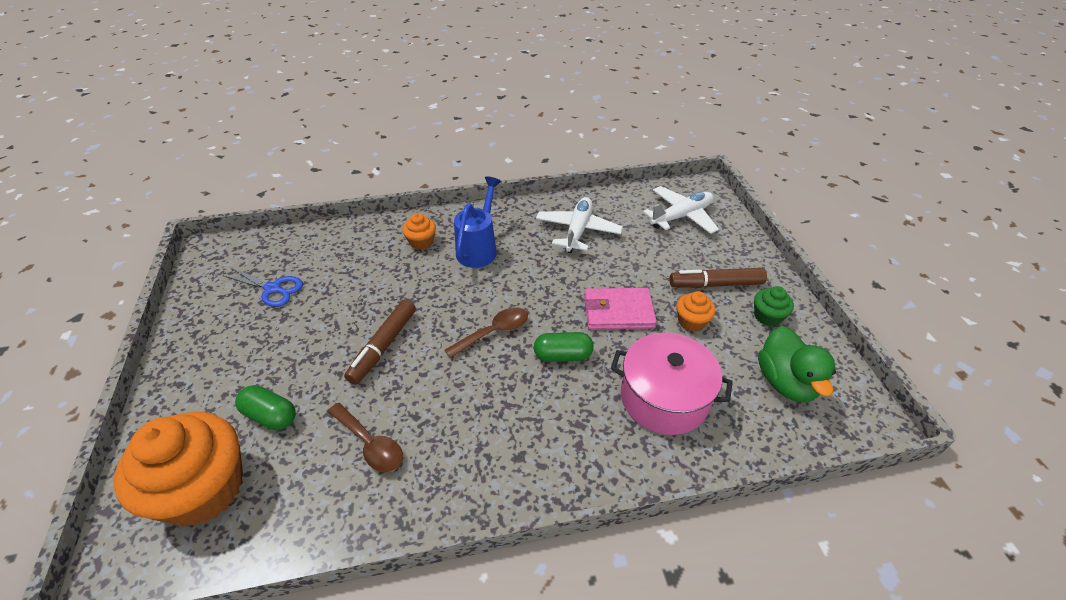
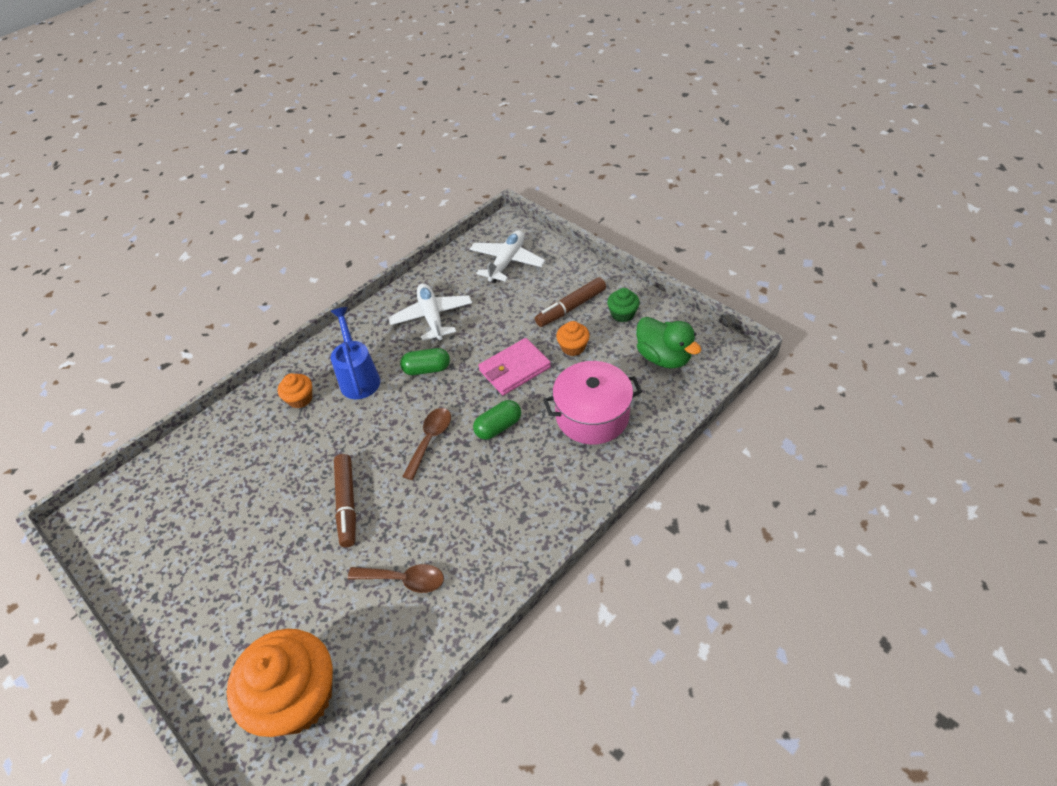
camera: 30 degrees left, 5 degrees up
blue scissors [222,267,303,307] -> none
green capsule [235,385,295,430] -> green capsule moved to [400,348,450,375]

